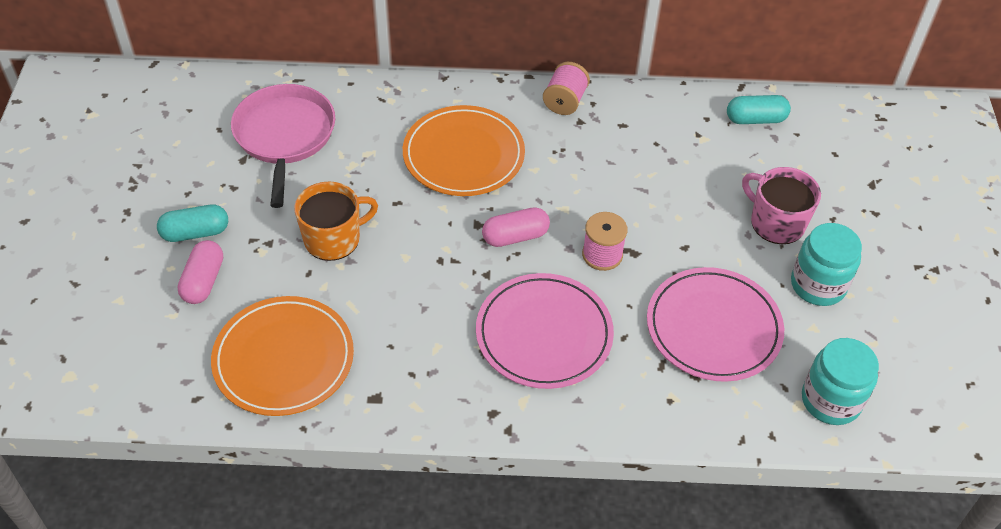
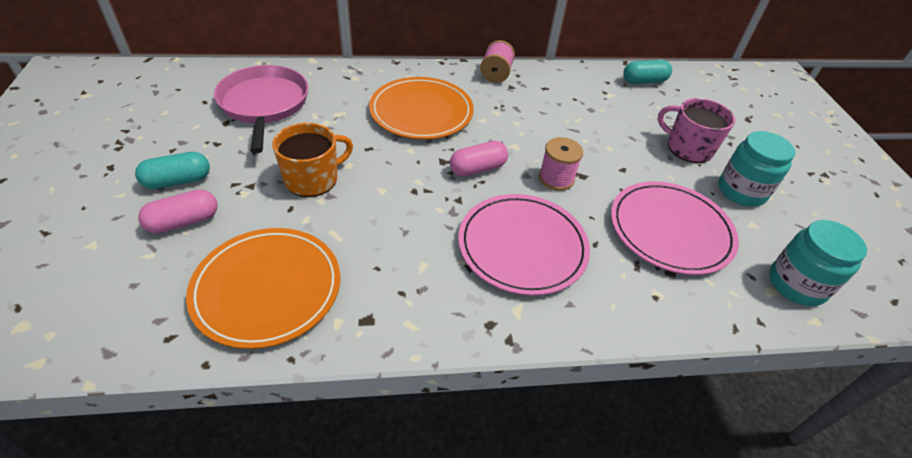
camera: 10 degrees left, 5 degrees down
pink capsule [178,240,223,304] -> pink capsule turned 60 degrees clockwise [138,189,218,234]

